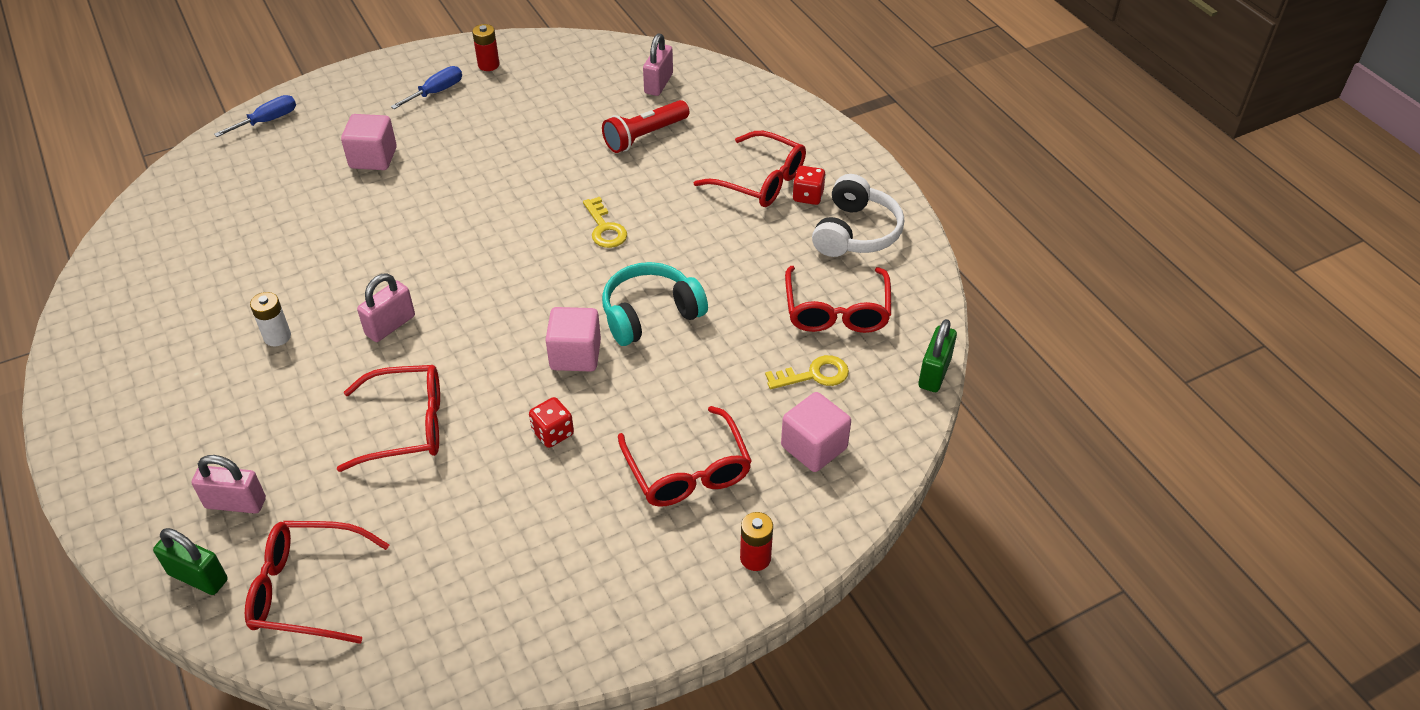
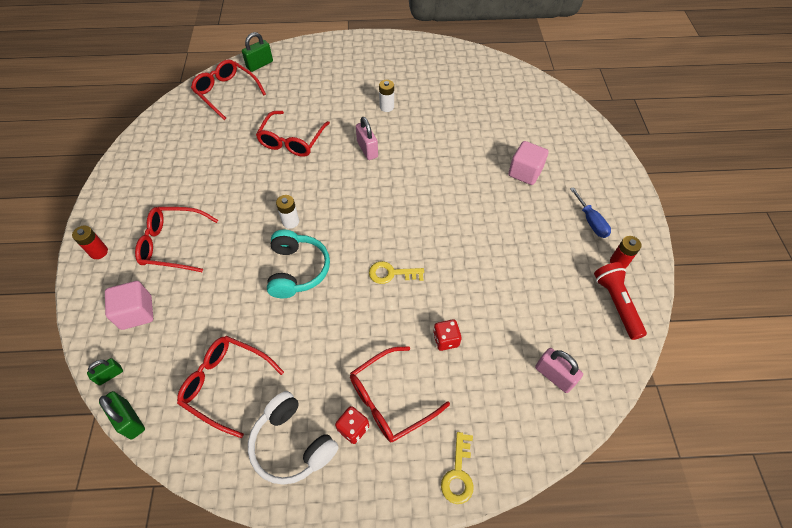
camera: 115 degrees right, 10 degrees up
pink padlock [191,455,266,514] -> none
blue screwdriver [214,95,296,137] -> none
red glasses [245,521,389,644] -> red glasses turned 75 degrees counterclockwise [191,60,266,120]
red dice [529,397,574,448] -> red dice moved to [433,319,462,351]
pink cube [545,307,601,372] -> white battery [276,195,299,229]
red flashlight [602,100,689,153] -> red flashlight moved to [594,262,647,340]
yellow key [765,355,849,389] -> yellow key moved to [441,432,474,504]
none -> green padlock [87,358,123,385]

